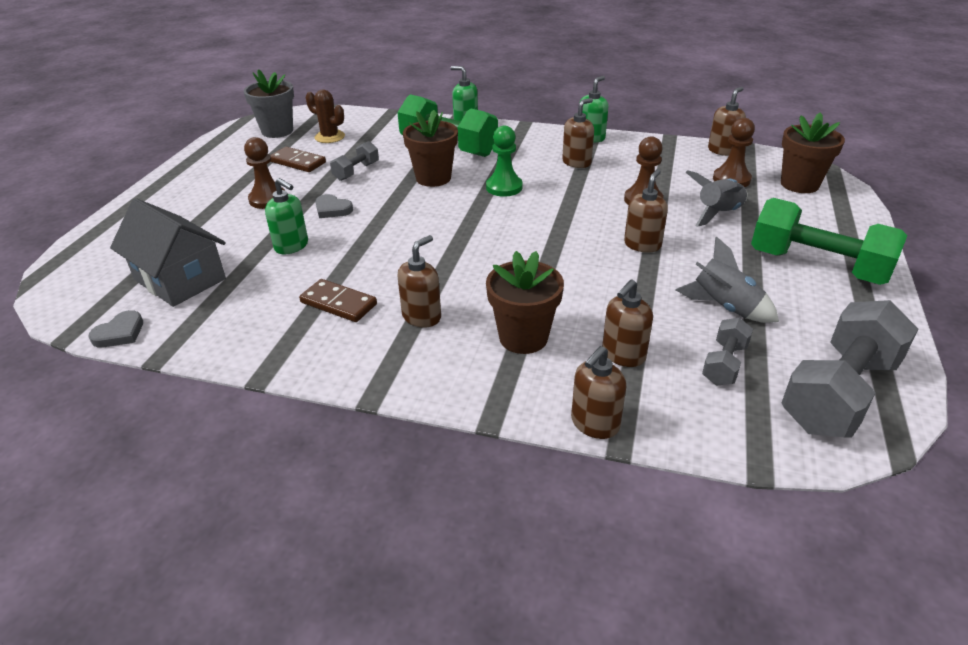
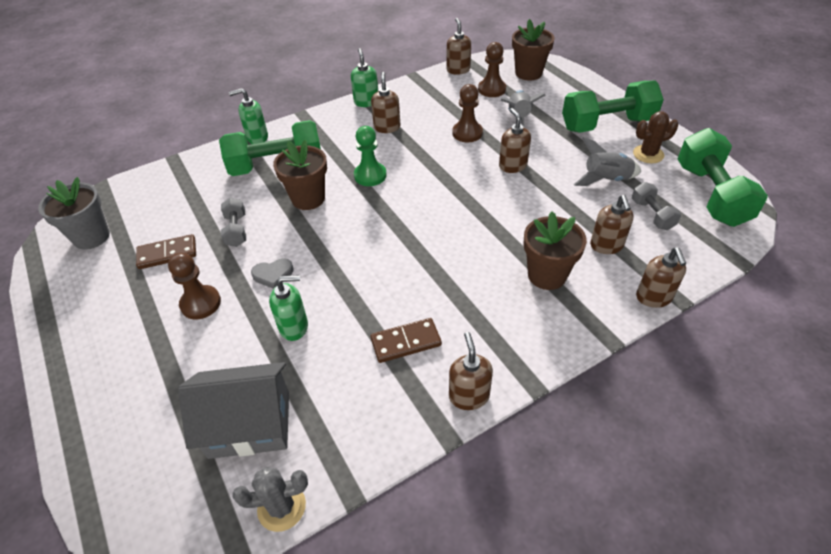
camera: 45 degrees left, 10 degrees up
grey heart [89,310,143,348] -> grey cactus [233,467,308,532]
brown cactus [306,89,345,143] -> brown cactus moved to [633,111,678,163]
brown soap dispenser [397,235,441,327] -> brown soap dispenser moved to [449,332,493,410]
grey dumbbell [782,300,918,438] -> green dumbbell [678,128,768,227]

